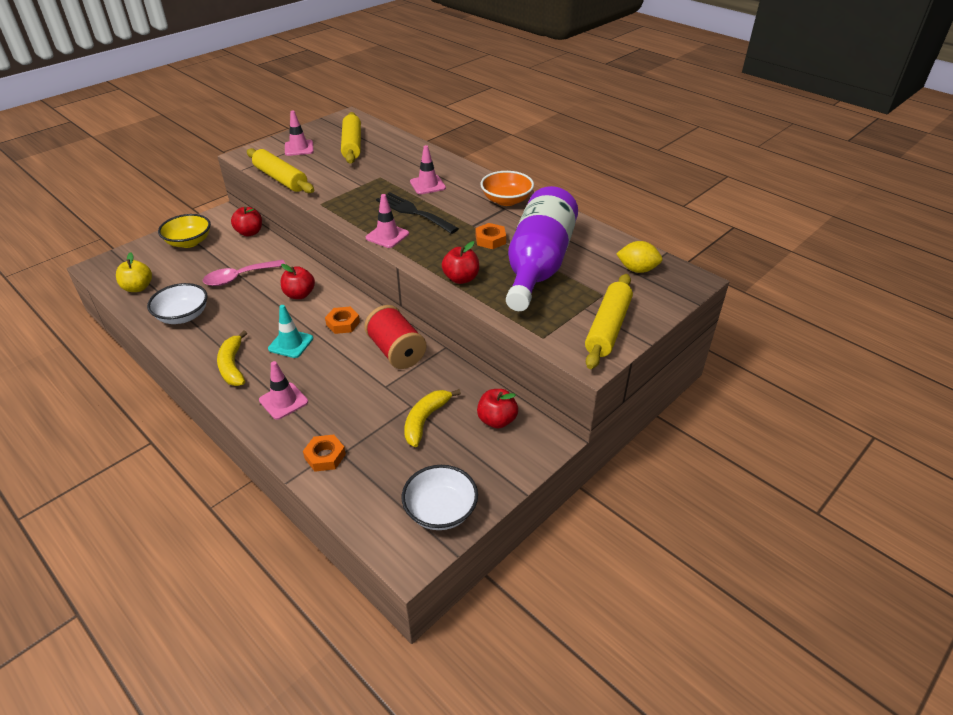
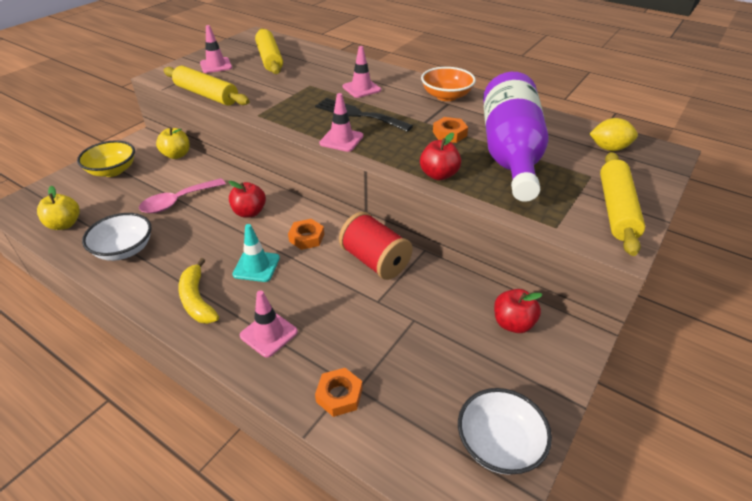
camera: 10 degrees left, 0 degrees up
red apple [231,207,262,236] -> yellow apple [156,127,190,159]
yellow banana [404,389,461,447] -> none

